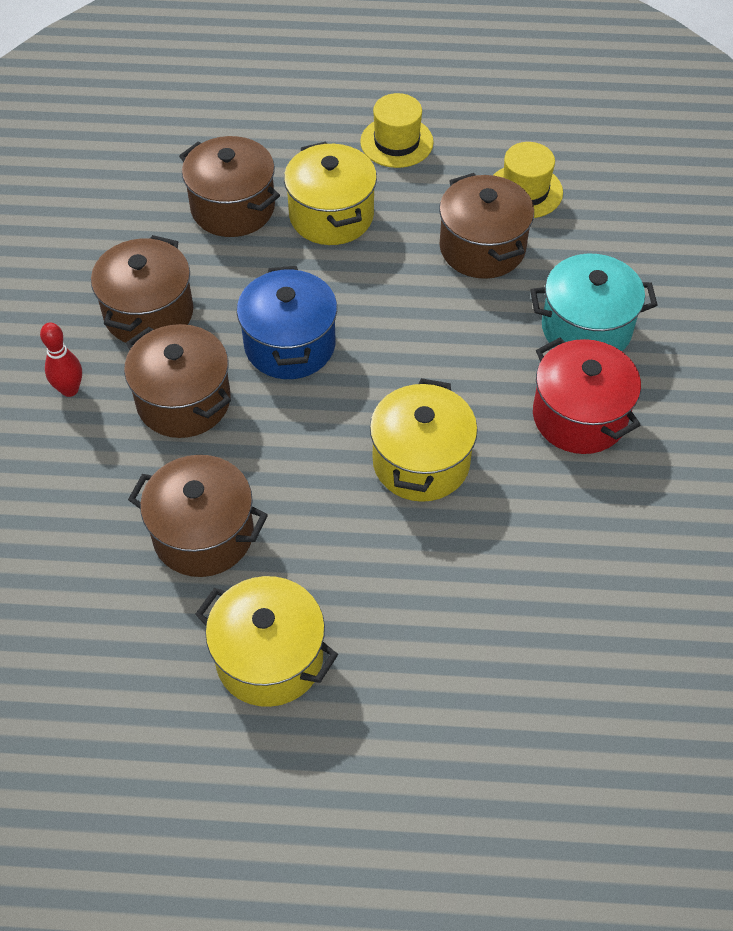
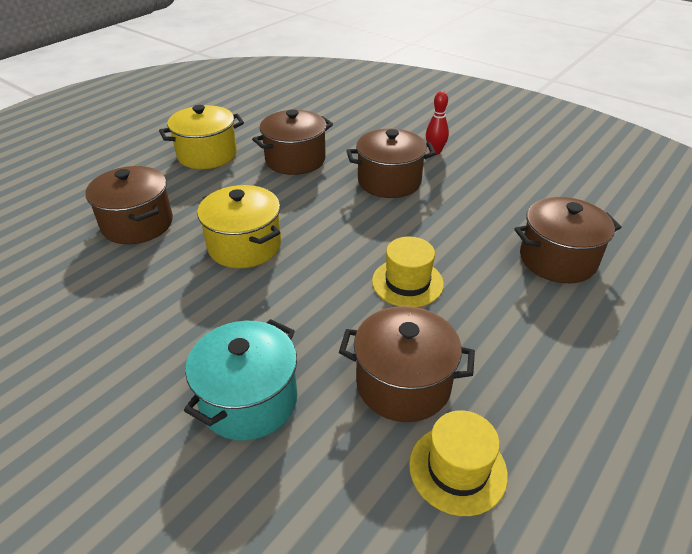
camera: 125 degrees right, 15 degrees down
brown pot [91,235,193,343] -> brown pot moved to [85,166,173,244]
blue pot [237,266,337,379] -> none
yellow pot [284,142,377,245] -> none
yellow hat [360,93,434,168] -> yellow hat moved to [372,237,444,307]
red pot [533,337,641,454] -> none

